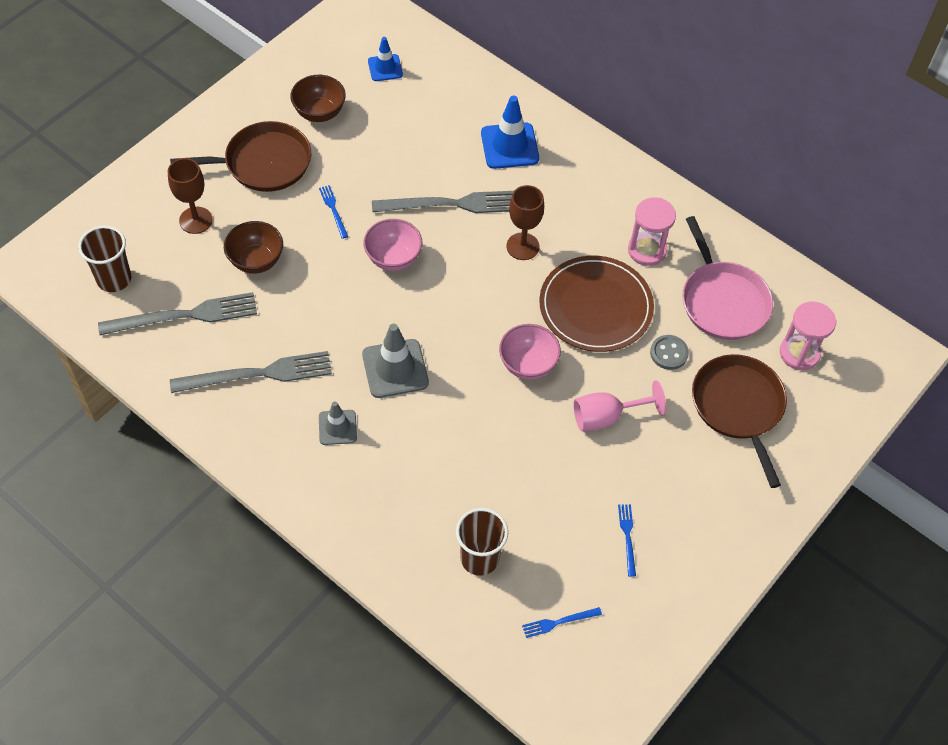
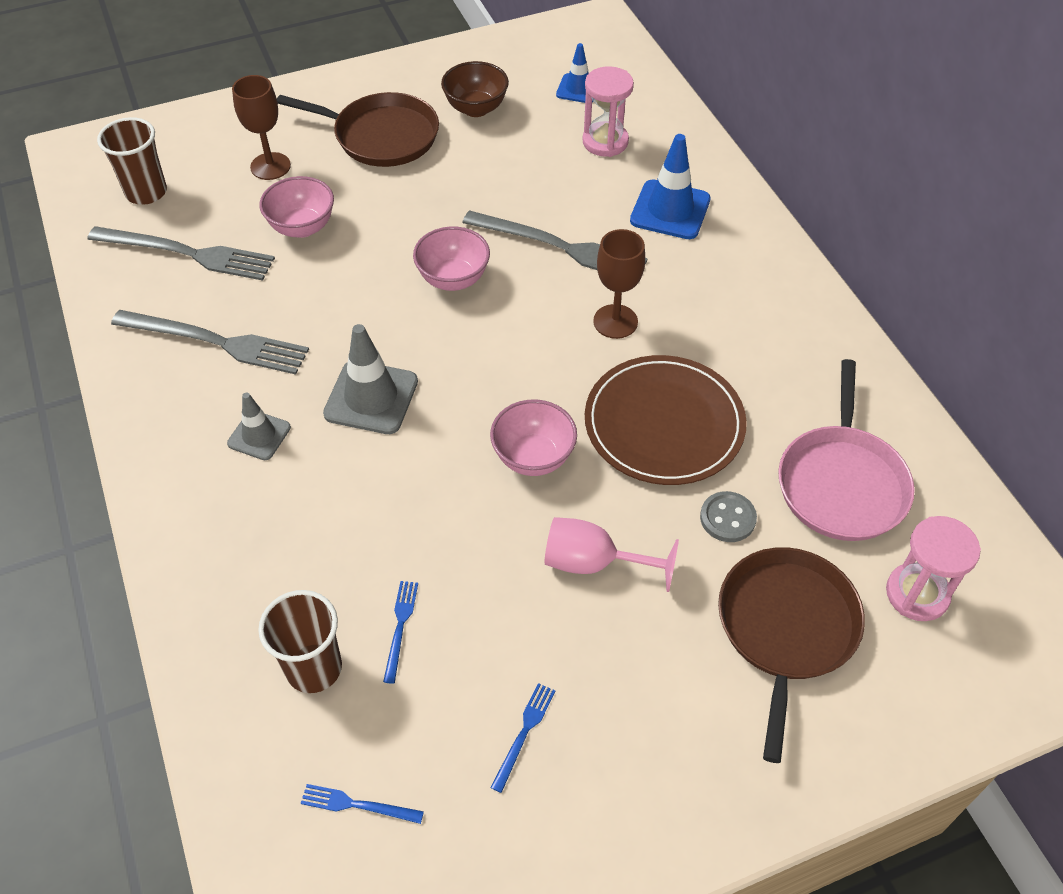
camera: 30 degrees right, 5 degrees down
brown bowl [224,221,283,274] -> pink bowl [260,176,334,238]
blue fork [319,185,348,239] -> blue fork moved to [383,581,418,684]
pink hourglass [628,197,676,266] -> pink hourglass moved to [582,66,634,157]

